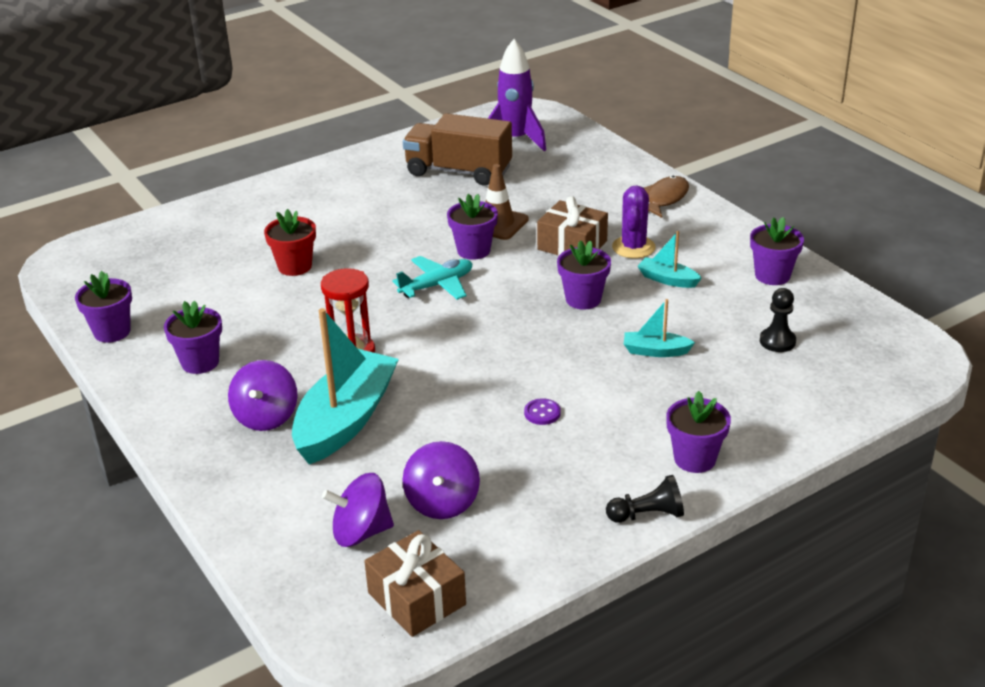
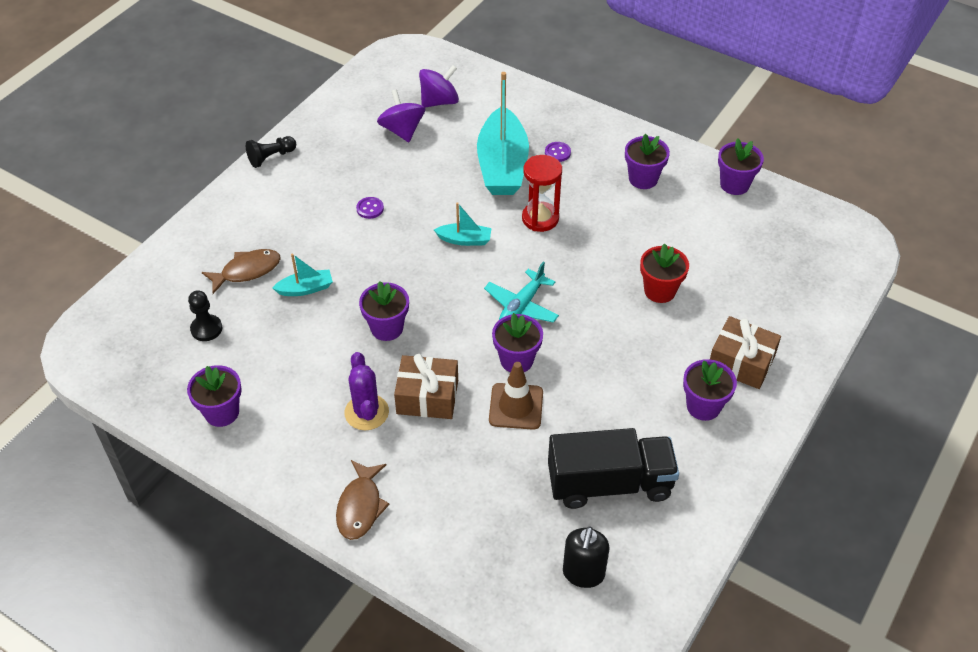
camera: 155 degrees right, 15 degrees up
purple spinning top [228,360,298,431] -> purple button [545,142,571,162]
brown gift [364,530,466,637] -> brown gift moved to [710,316,781,389]
brown truck [403,113,512,186] -> black truck [548,428,679,509]
purple rocket [488,39,546,151] -> black soap dispenser [563,526,609,588]
turquoise boat [638,231,702,288] -> turquoise boat moved to [434,202,491,246]
purple flower pot [666,391,731,473] -> purple flower pot moved to [683,359,737,421]
none -> brown fish [202,249,281,294]

